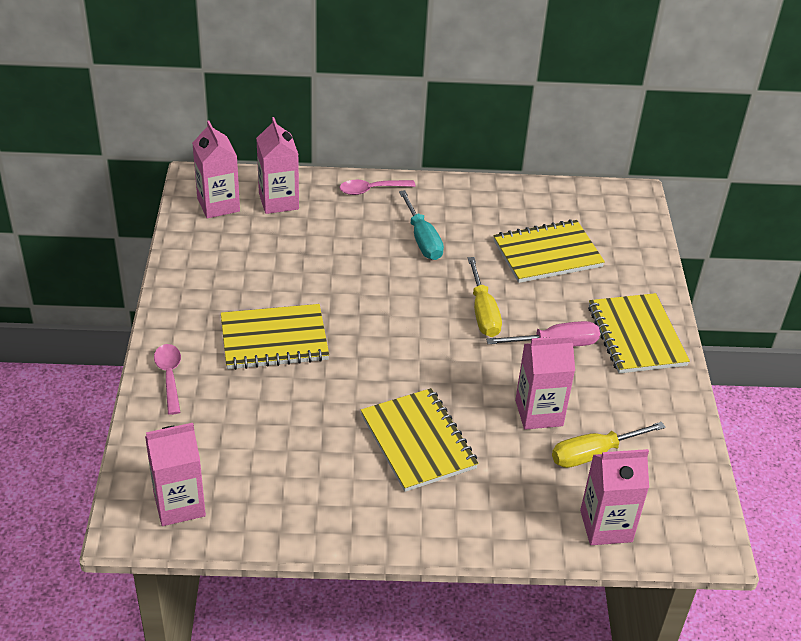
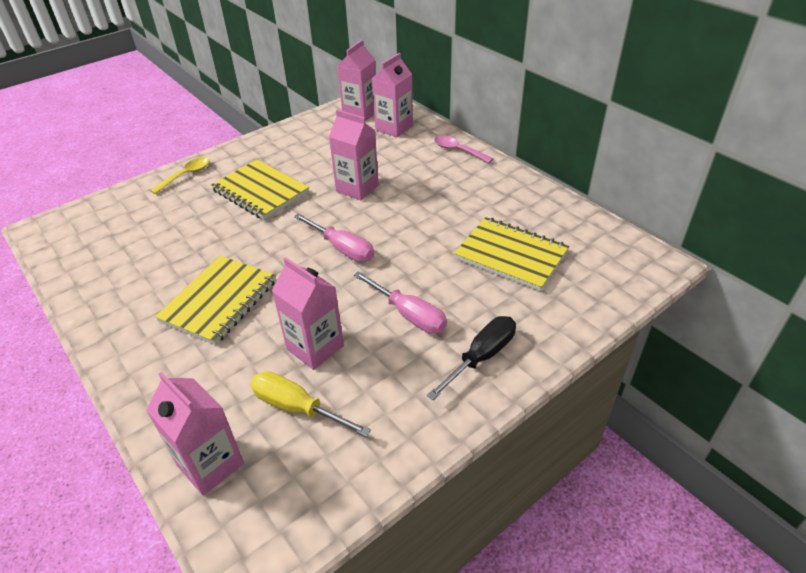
camera: 55 degrees right, 0 degrees up
pink carton [145,423,206,526] -> pink carton moved to [329,110,379,200]
pink spoon [154,344,181,415] -> yellow spoon [150,157,210,194]
turquoise screwdriver [399,190,444,260] -> none
yellow screwdriver [468,257,502,337] -> none
yellow notebook [588,293,690,373] -> black screwdriver [427,316,516,400]
none -> pink screwdriver [294,213,374,262]

